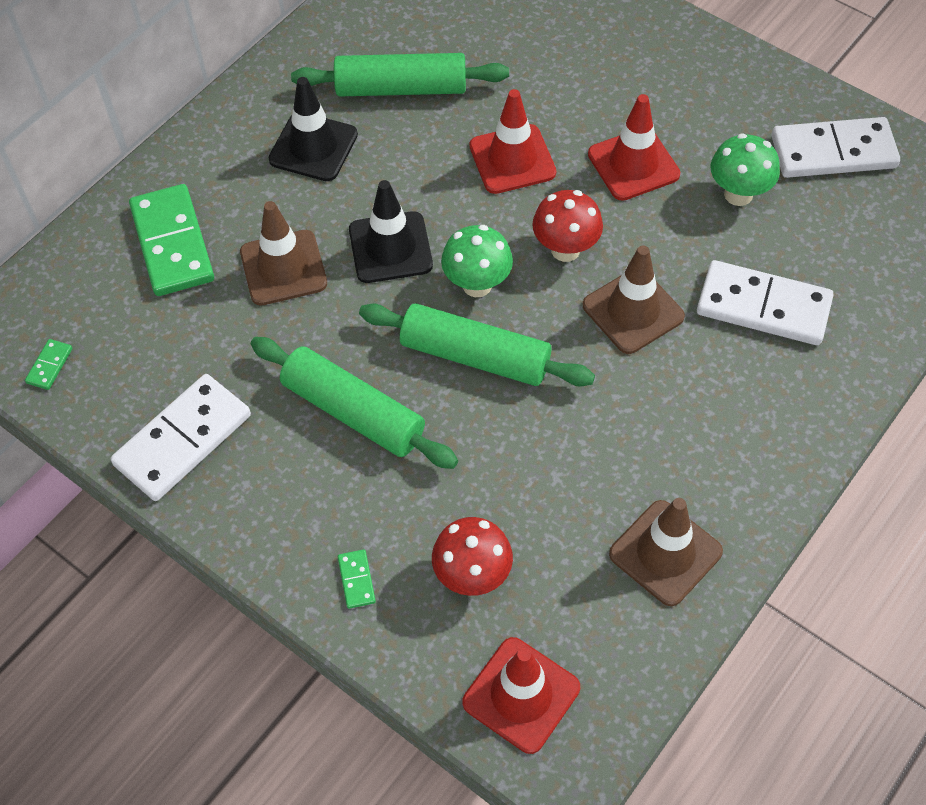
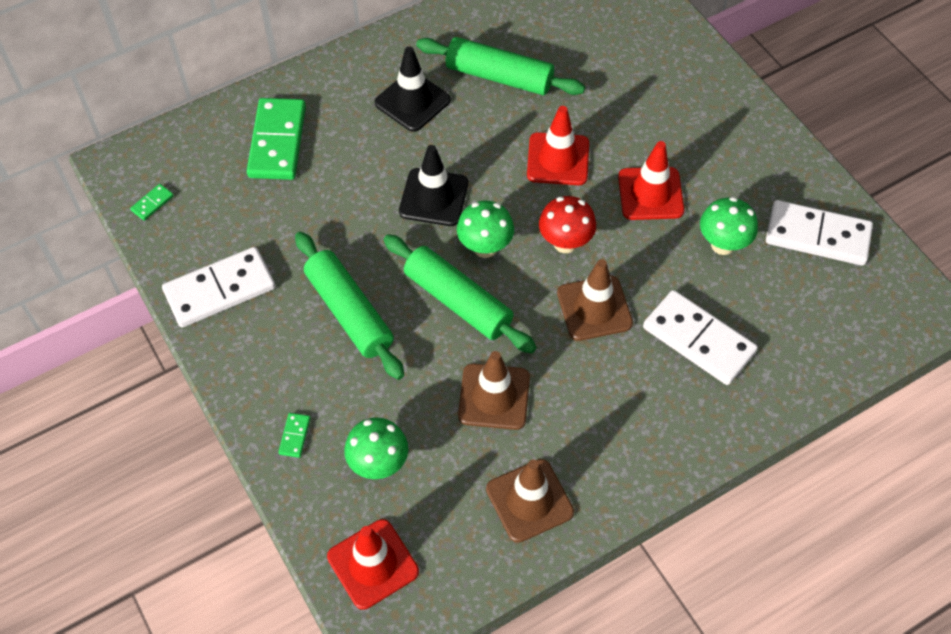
camera: 20 degrees right, 0 degrees up
brown traffic cone [240,201,327,305] -> brown traffic cone moved to [458,351,530,430]
red mushroom [432,517,513,596] -> green mushroom [344,417,408,479]

